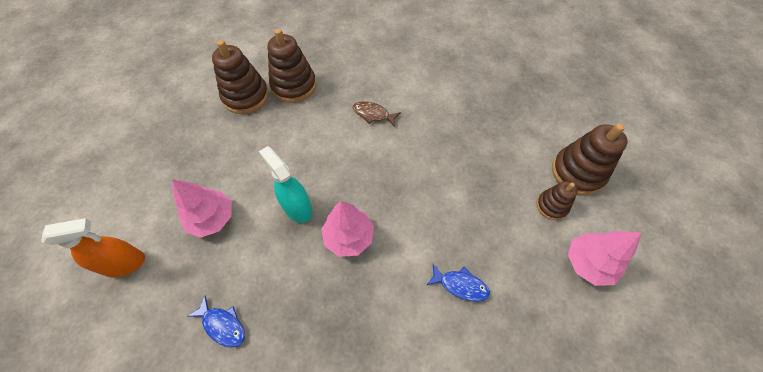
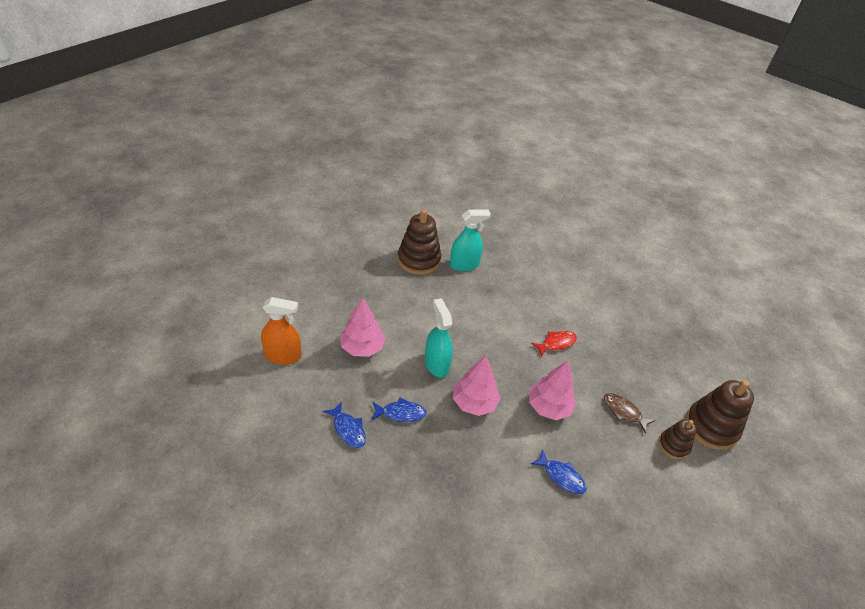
camera: 15 degrees right, 15 degrees down
brown stacking toy [268,29,316,103] -> turquoise spray bottle [450,209,491,271]
brown fish [353,101,401,126] -> brown fish moved to [604,393,655,434]
pink tree [568,231,642,286] -> pink tree moved to [529,361,576,420]
none -> blue fish [371,397,427,422]
none -> red fish [531,331,577,357]

